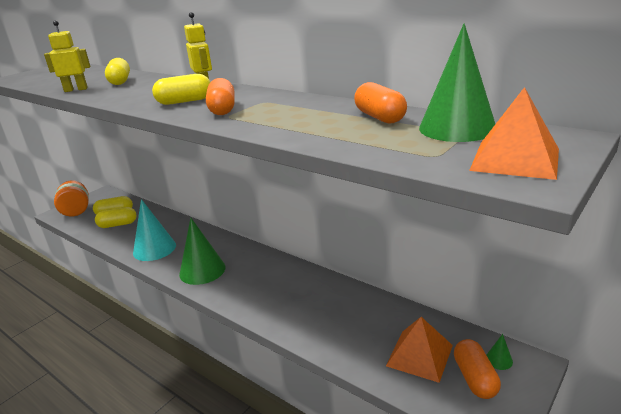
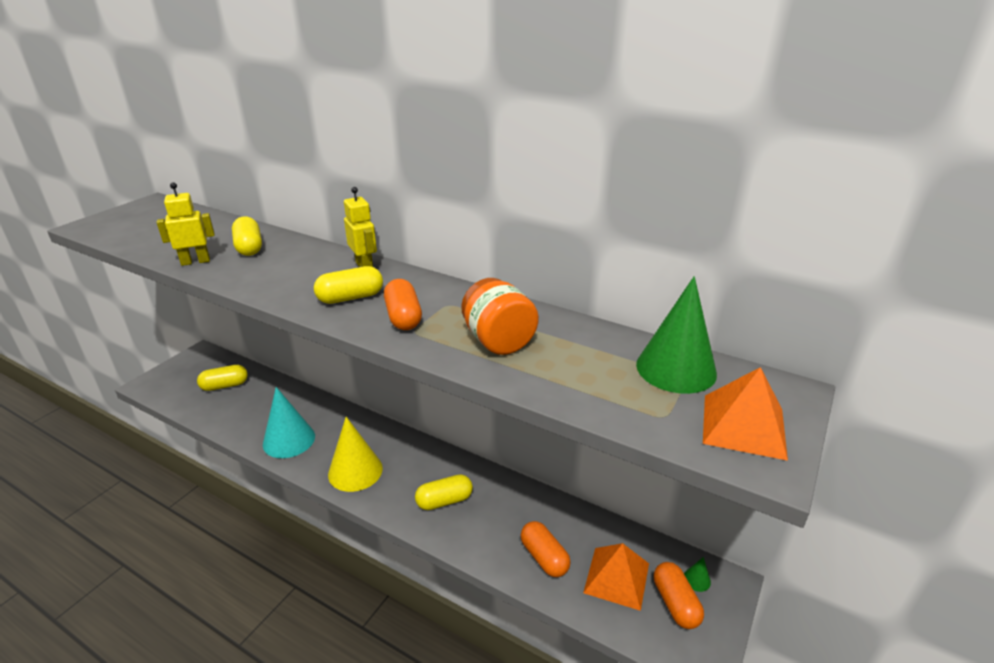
camera: 10 degrees left, 5 degrees up
orange jar [54,180,89,217] -> orange jar moved to [461,278,539,355]
yellow capsule [95,207,137,228] -> yellow capsule moved to [415,474,473,510]
green cone [179,218,226,285] -> yellow cone [328,417,383,492]
orange capsule [354,82,407,123] -> orange capsule moved to [521,521,571,577]

